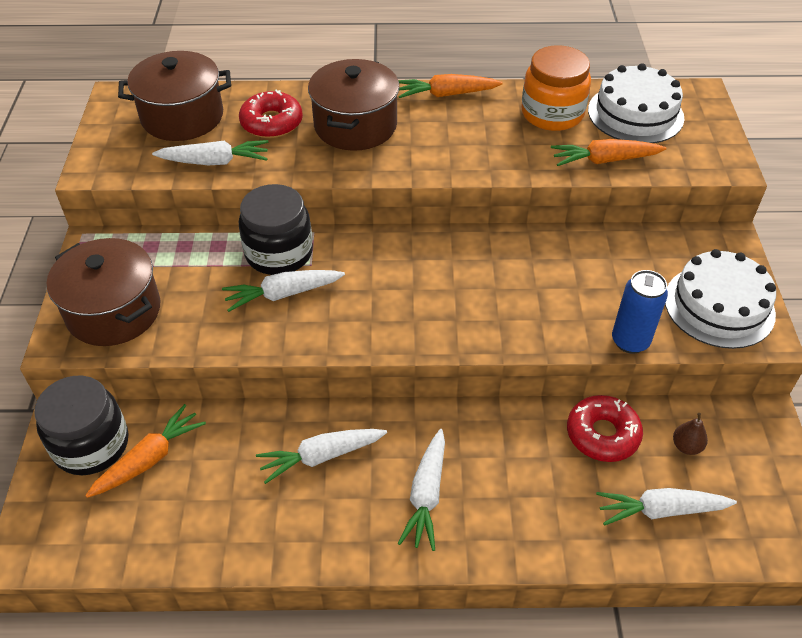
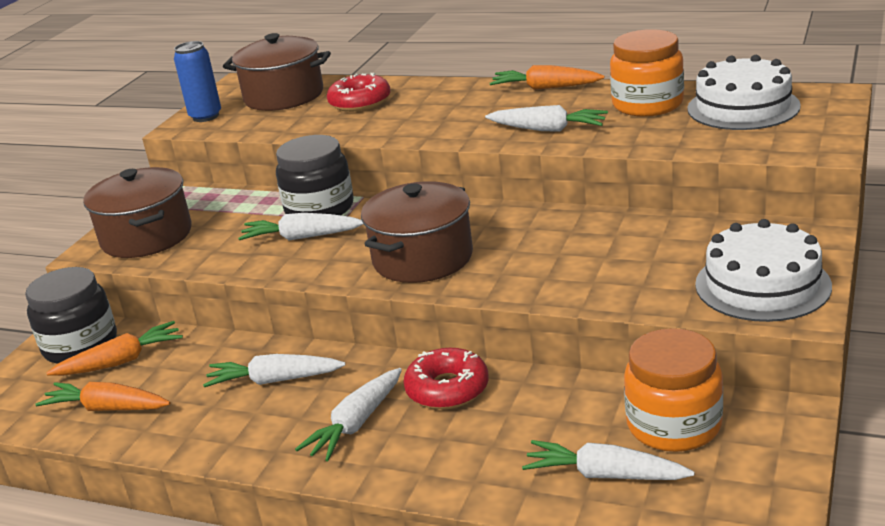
camera: 25 degrees right, 20 degrees down
white carrot [152,140,268,165] -> white carrot moved to [485,105,608,132]
brown pot [308,59,400,151] -> brown pot moved to [361,181,473,283]
orange carrot [551,139,666,166] -> orange carrot moved to [35,382,170,411]
red donut [567,395,643,462] -> red donut moved to [403,348,489,409]
blue can [612,270,668,354] -> blue can moved to [174,41,221,122]
brown pear [673,413,708,455] -> orange jar [624,328,723,452]

